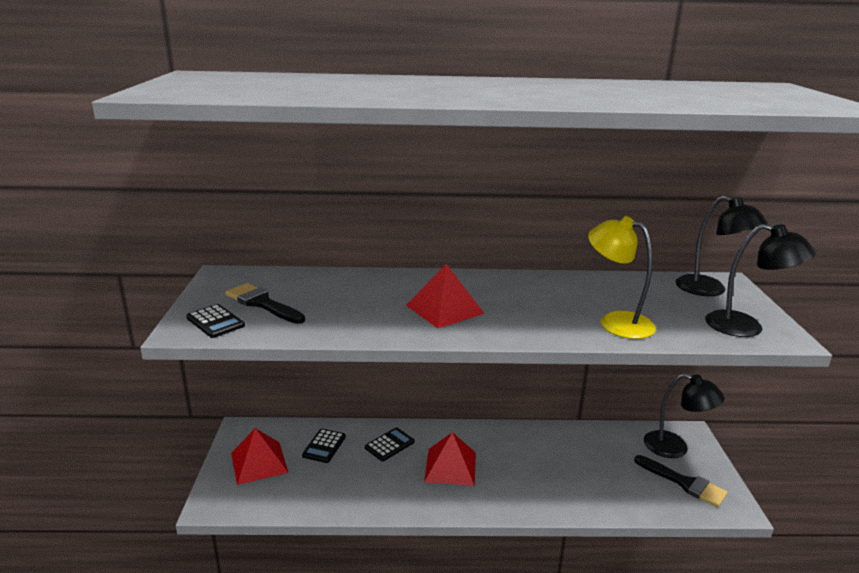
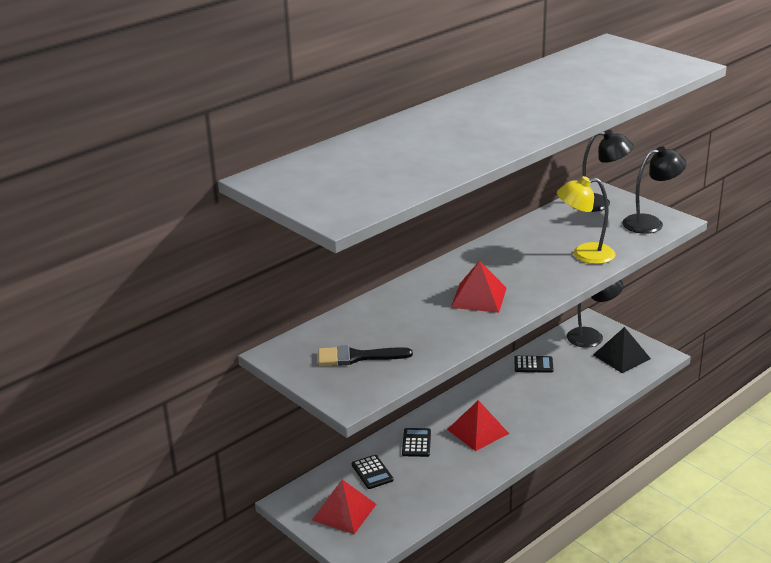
camera: 40 degrees left, 5 degrees up
black calculator [186,304,245,338] -> black calculator moved to [514,356,554,373]
black brush [634,455,728,507] -> black pyramid [593,327,651,373]

